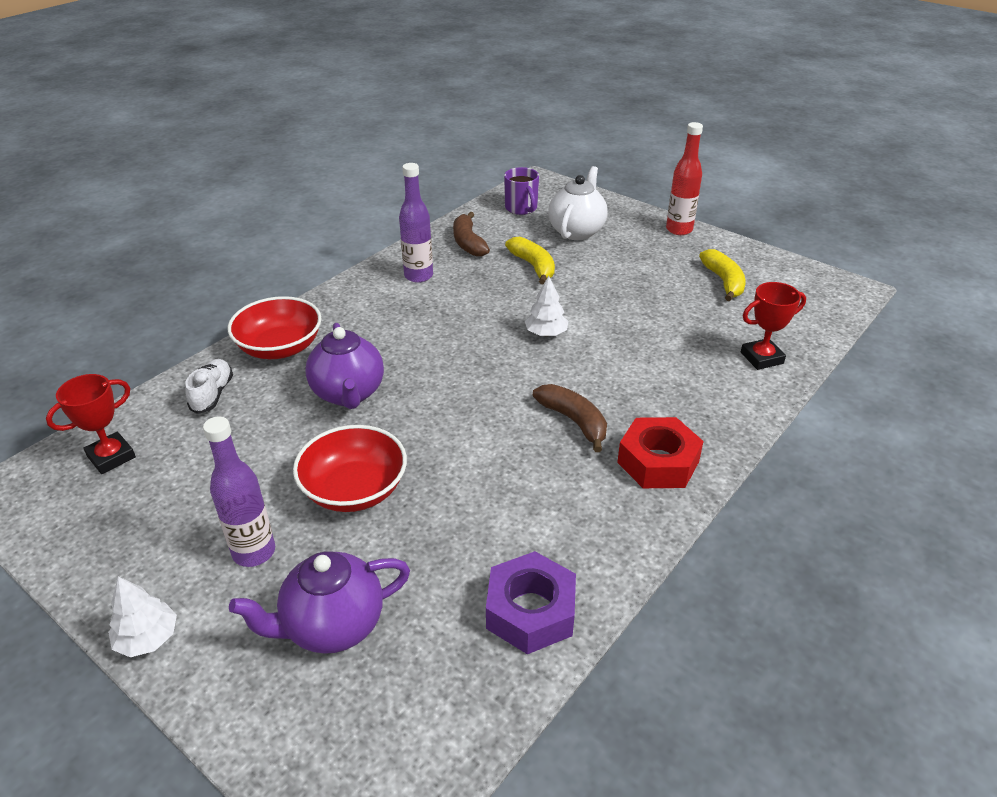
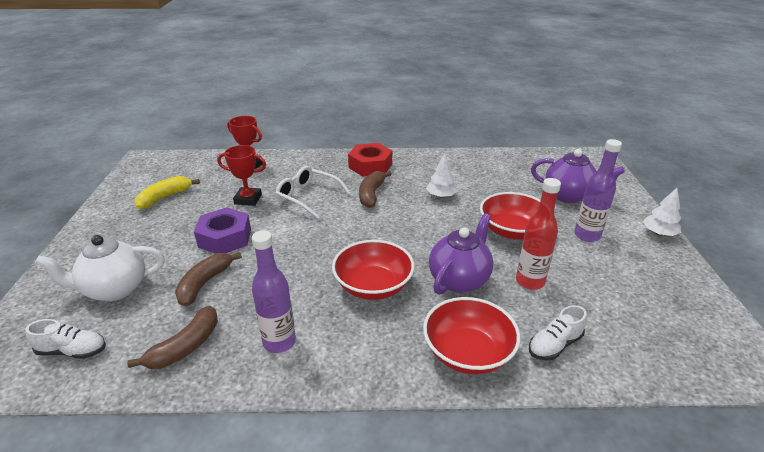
camera: 130 degrees left, 5 degrees down
red trophy [46,374,136,474] -> red trophy moved to [217,145,266,206]
purple nut [486,551,576,654] -> purple nut moved to [194,207,251,254]
purple mug [504,167,539,215] -> white shoe [25,319,106,359]
yellow banana [505,237,555,284] -> brown banana [175,252,242,306]
white tree [525,276,569,336] -> white tree moved to [426,153,458,198]
red bottle [666,122,703,235] -> red bottle moved to [516,178,561,290]
none -> white glasses [275,166,351,219]
none -> red bowl [332,240,415,300]

